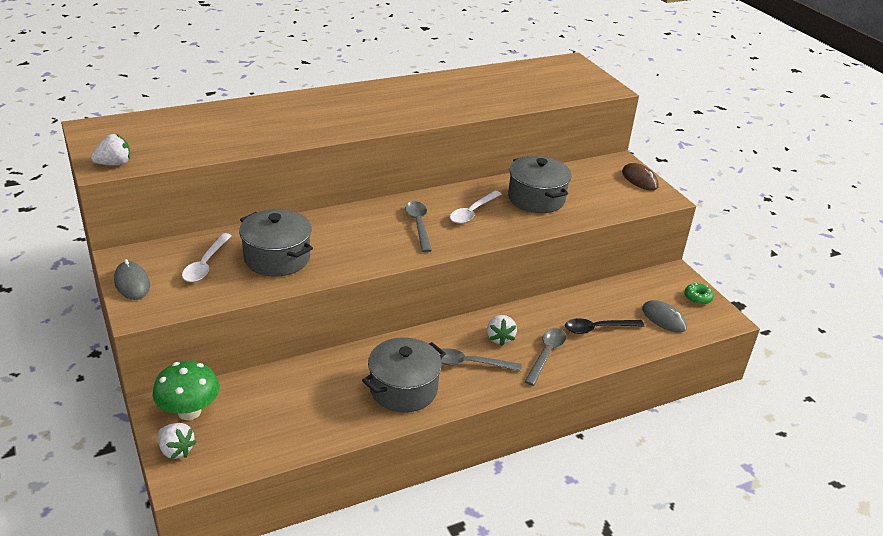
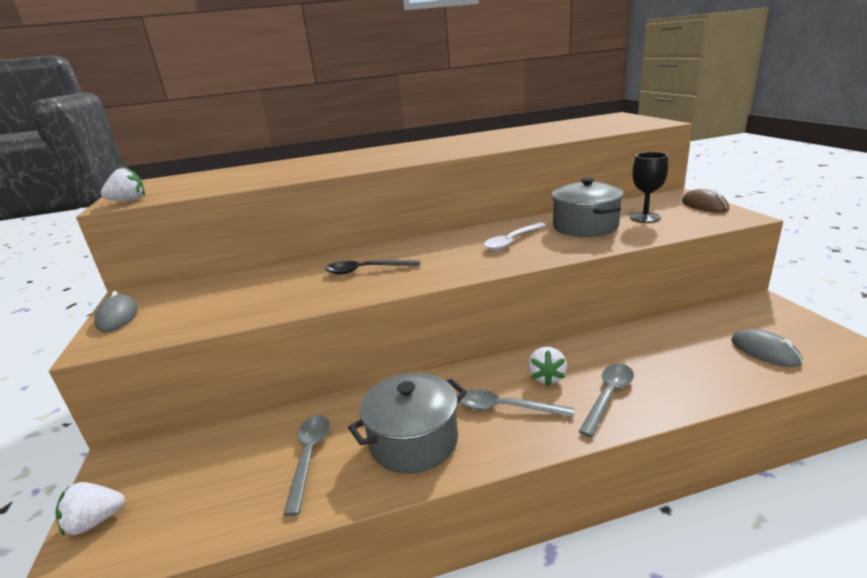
camera: 15 degrees right, 10 degrees down
green mushroom [153,361,219,420] -> none
white strawberry [158,423,197,459] -> white strawberry turned 105 degrees clockwise [55,482,125,536]
white spoon [182,233,232,282] -> none
grey pot [239,209,313,277] -> none
grey spoon [405,201,432,252] -> grey spoon moved to [283,415,330,516]
black spoon [565,318,644,334] -> black spoon moved to [325,260,420,274]
green donut [684,283,714,305] -> none
none -> black goblet [630,152,668,223]

